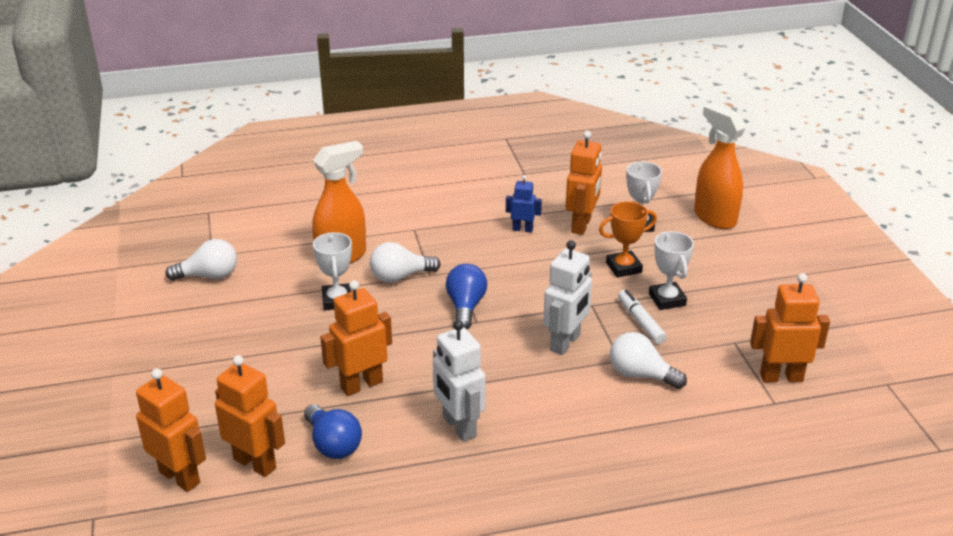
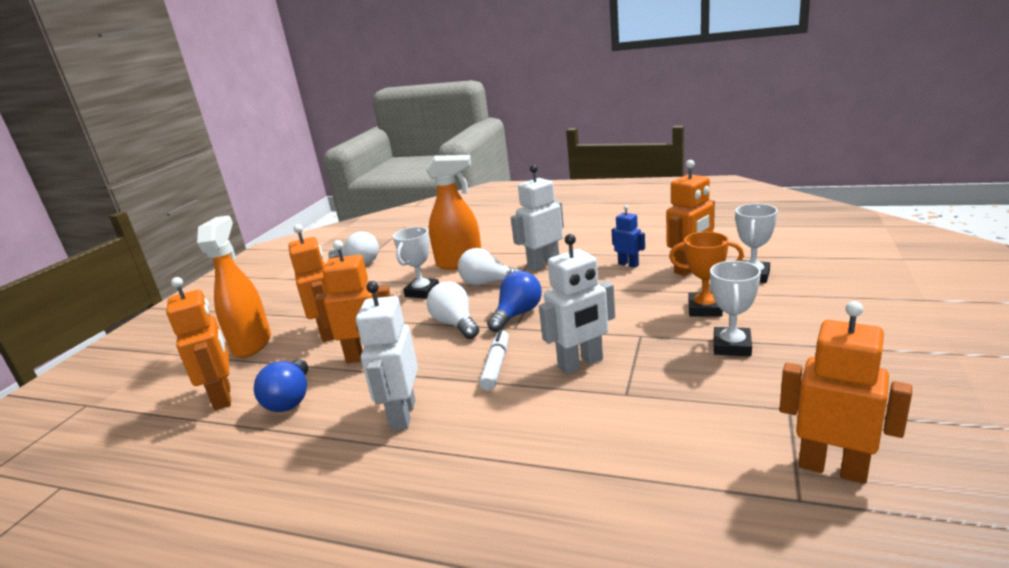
camera: 35 degrees right, 10 degrees down
orange robot [136,369,206,492] -> orange robot moved to [288,224,334,342]
white light bulb [610,332,687,389] -> white light bulb moved to [427,282,479,339]
white marker [618,289,667,344] -> white marker moved to [479,330,509,391]
orange spray bottle [694,104,746,229] -> orange spray bottle moved to [197,215,271,358]
none -> white robot [511,165,564,271]

